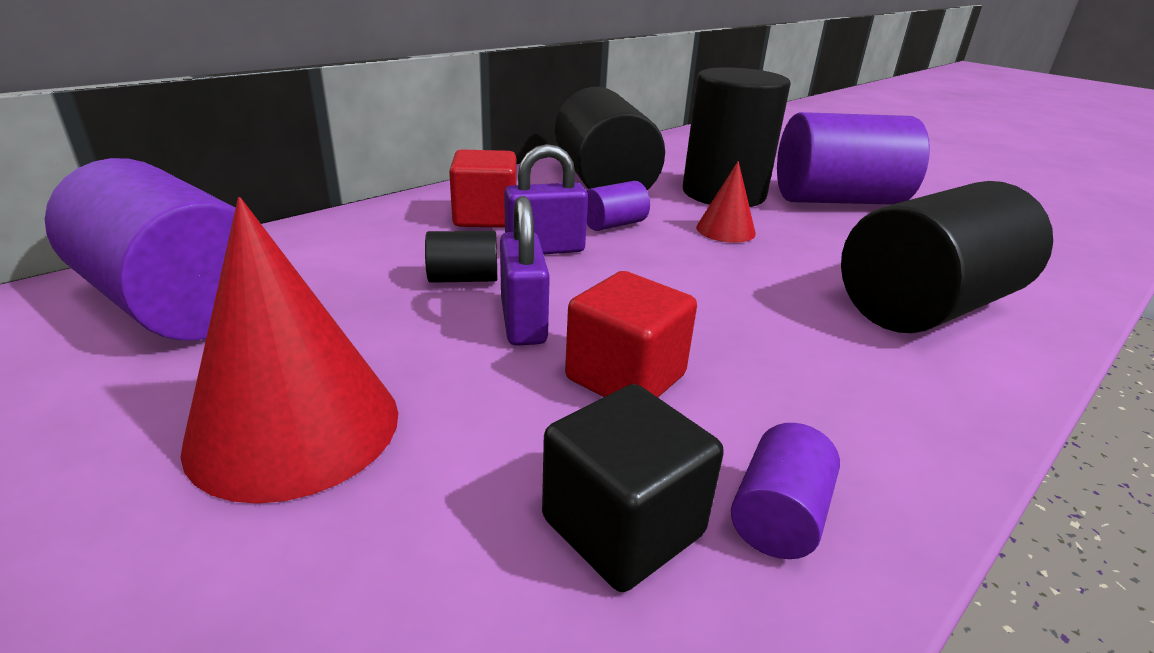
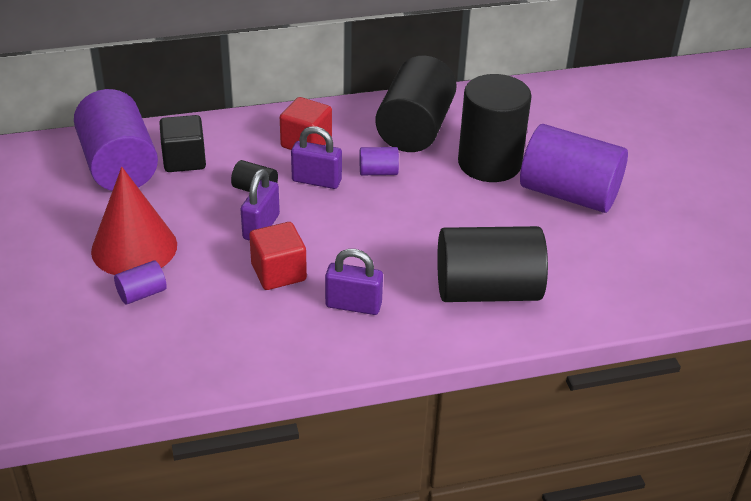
camera: 30 degrees right, 10 degrees up
black cube [542,384,724,592] -> black cube moved to [159,115,206,172]
red cone [696,161,756,243] -> none
purple cylinder [731,423,840,559] -> purple cylinder moved to [114,260,167,305]
none -> purple padlock [325,249,383,315]

